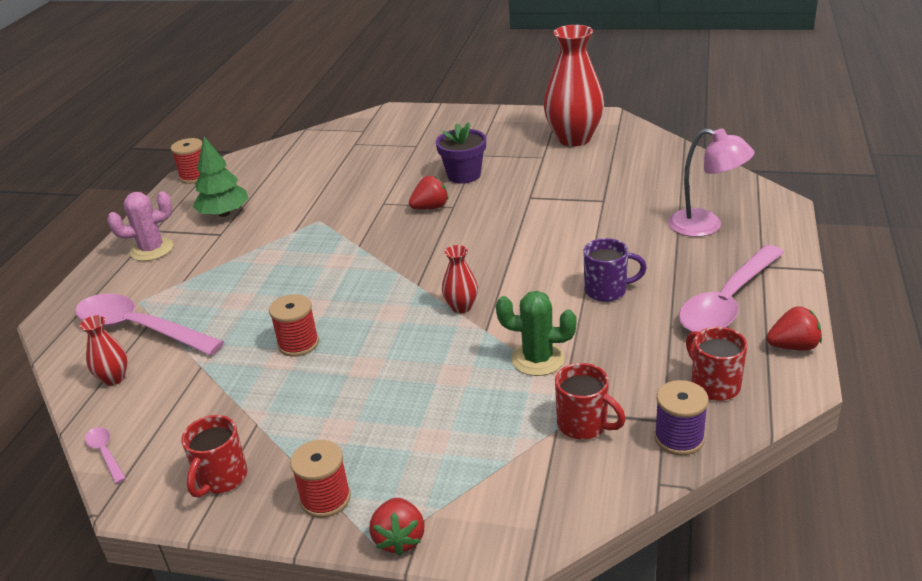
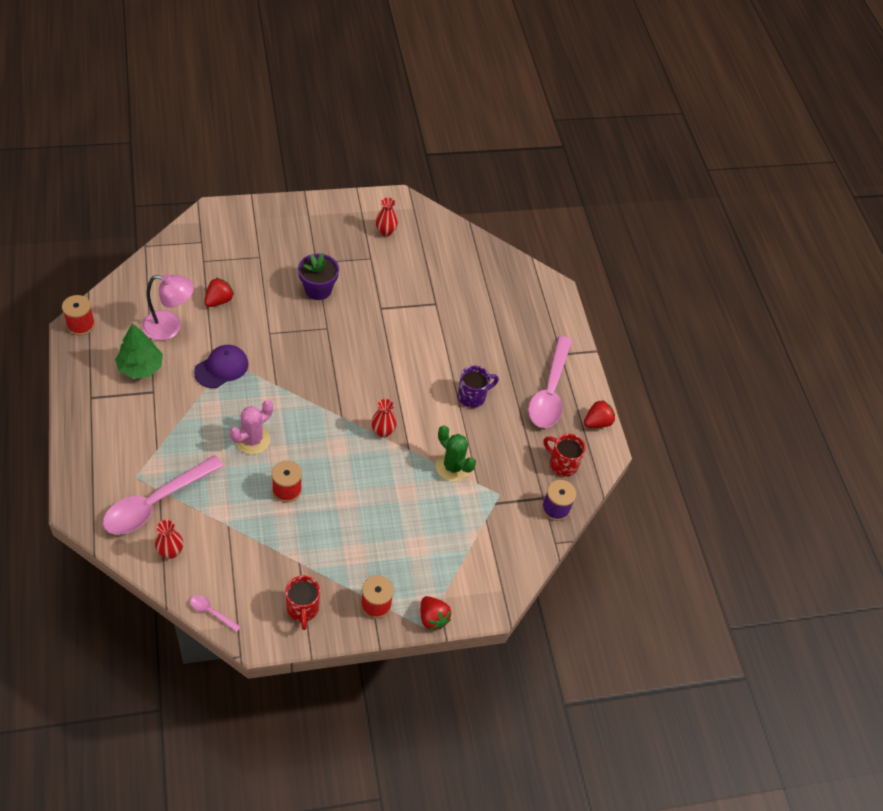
camera: 35 degrees left, 20 degrees up
pink spoon [75,294,224,355] -> pink spoon turned 45 degrees counterclockwise [103,455,224,534]
pink cactus [107,191,173,261] -> pink cactus moved to [230,400,273,455]
red strawberry [409,176,448,209] -> red strawberry moved to [204,278,234,307]
green cactus [496,291,577,376] -> green cactus turned 60 degrees clockwise [436,425,476,482]
red vase [543,25,604,146] -> red vase [375,198,398,237], size x0.46
red mug [555,363,626,439] -> none
pink lamp [668,128,755,237] -> pink lamp moved to [142,274,194,341]
none -> purple cap [194,345,248,388]

